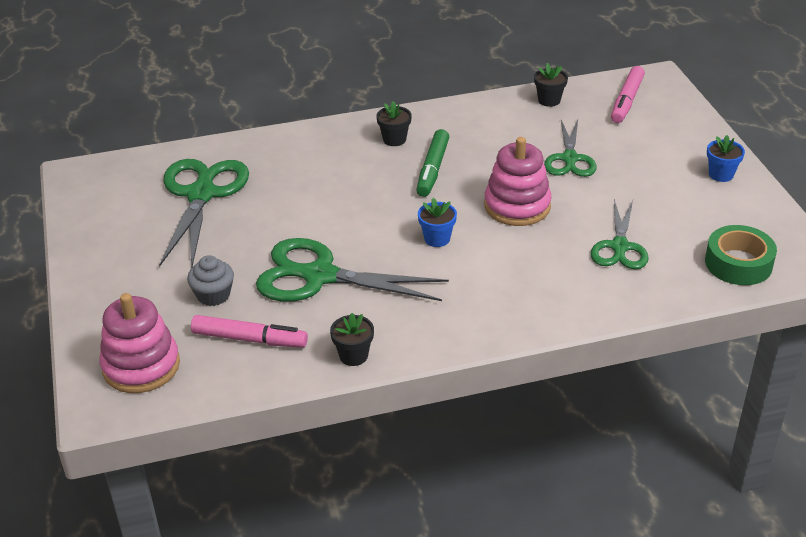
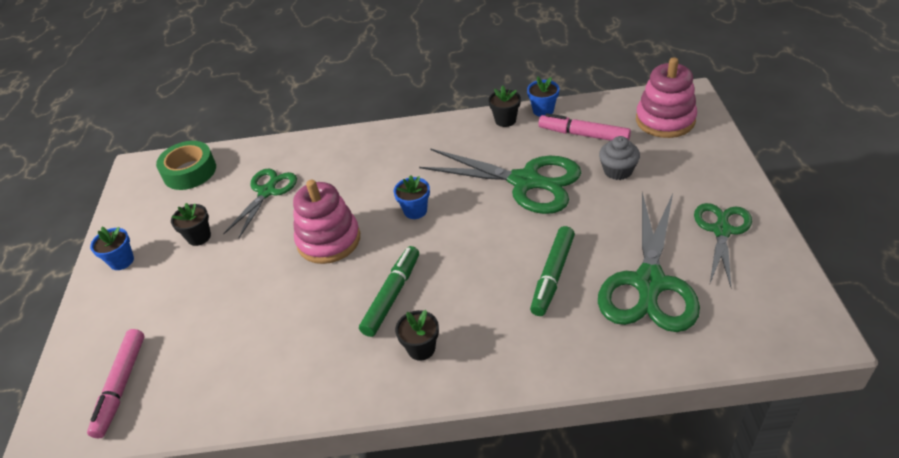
camera: 165 degrees left, 5 degrees up
black flower pot [534,63,568,107] -> black flower pot moved to [171,203,211,246]
green scissors [544,120,597,177] -> green scissors moved to [694,203,752,287]
pink marker [611,66,645,123] -> pink marker turned 150 degrees clockwise [87,329,145,438]
none -> blue flower pot [527,76,559,117]
none -> green marker [530,226,575,316]

